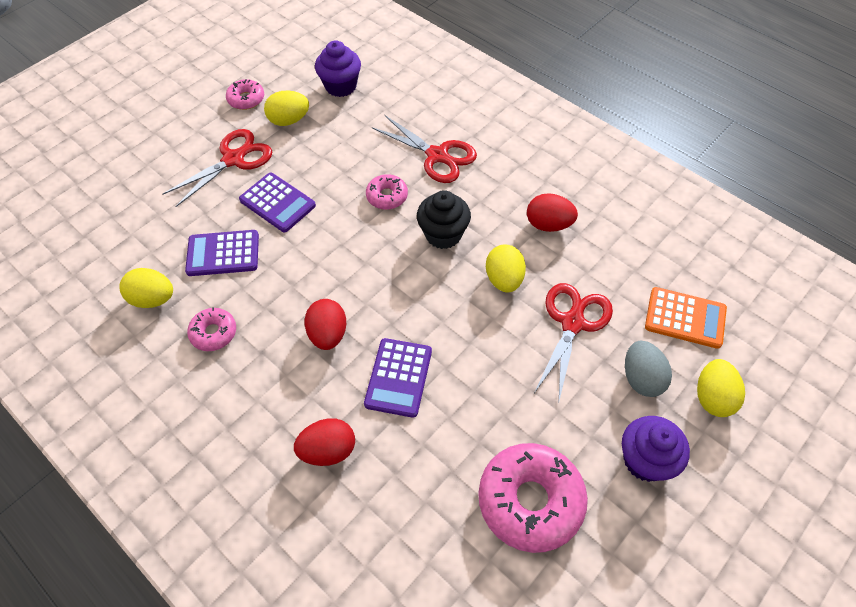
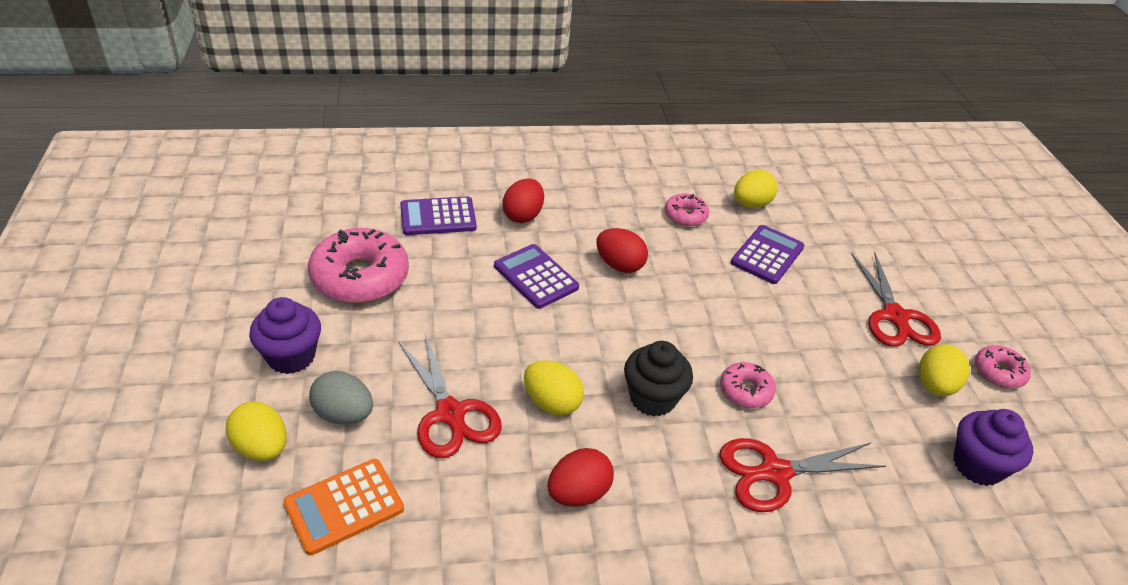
camera: 125 degrees right, 15 degrees down
purple calculator [239,173,316,232] -> purple calculator moved to [400,196,477,235]

